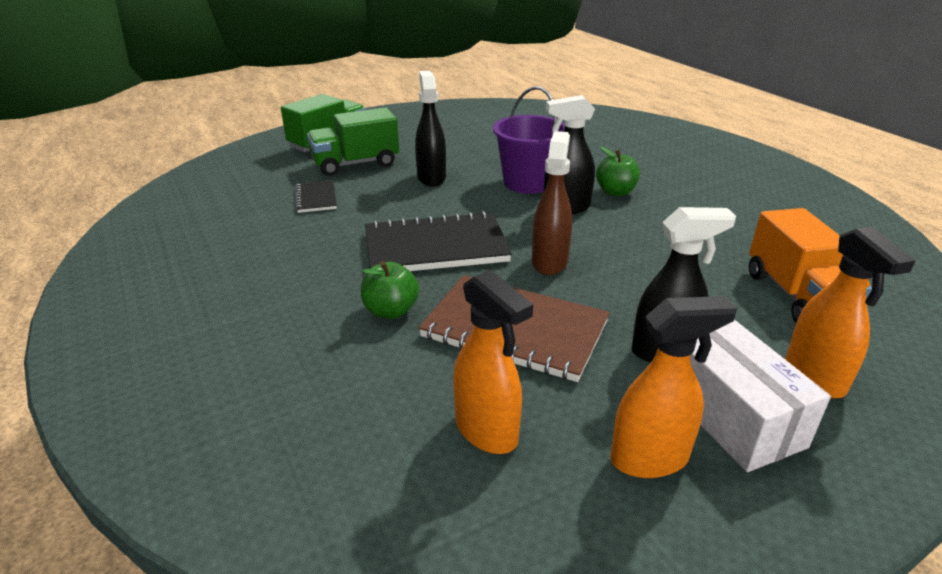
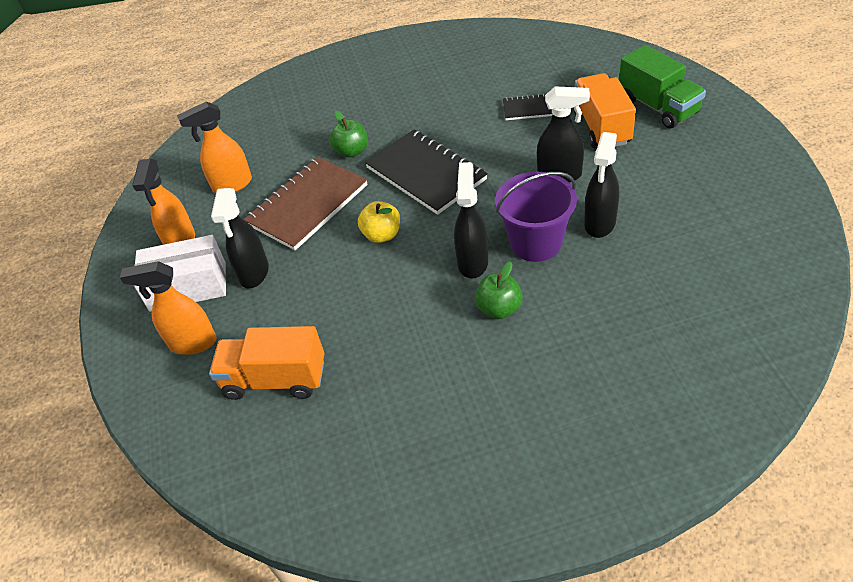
camera: 110 degrees right, 15 degrees up
green truck [307,108,399,176] -> orange truck [573,73,636,148]
black notebook [365,211,512,271] -> black notebook turned 45 degrees counterclockwise [365,129,488,215]
brown spray bottle [532,131,572,275] -> yellow apple [358,201,400,243]
none -> black spray bottle [584,132,619,238]

